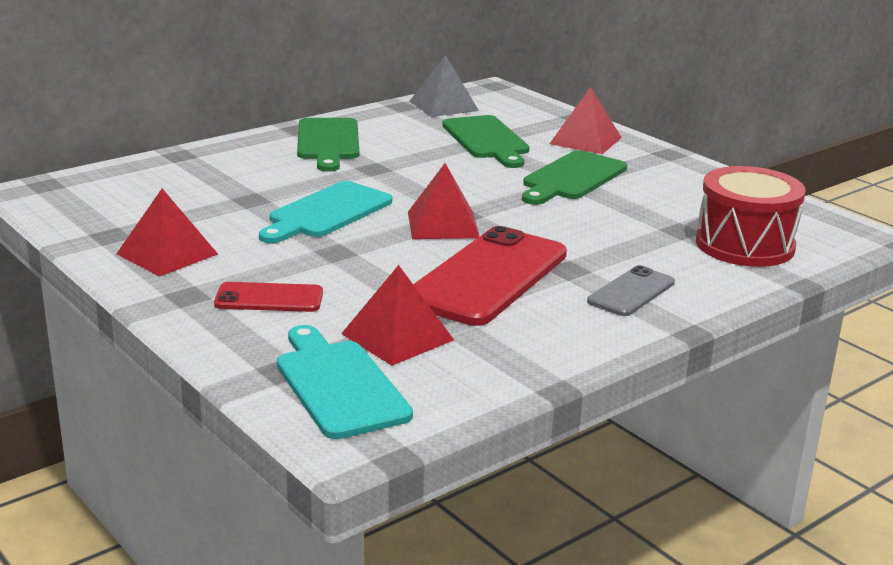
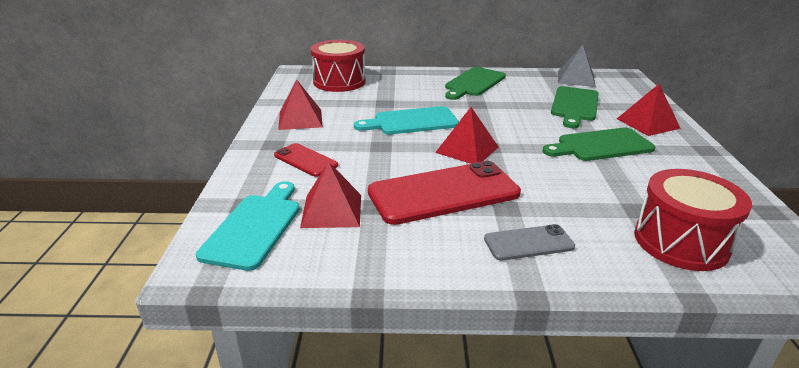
camera: 40 degrees right, 5 degrees up
none -> red drum [311,40,365,92]

